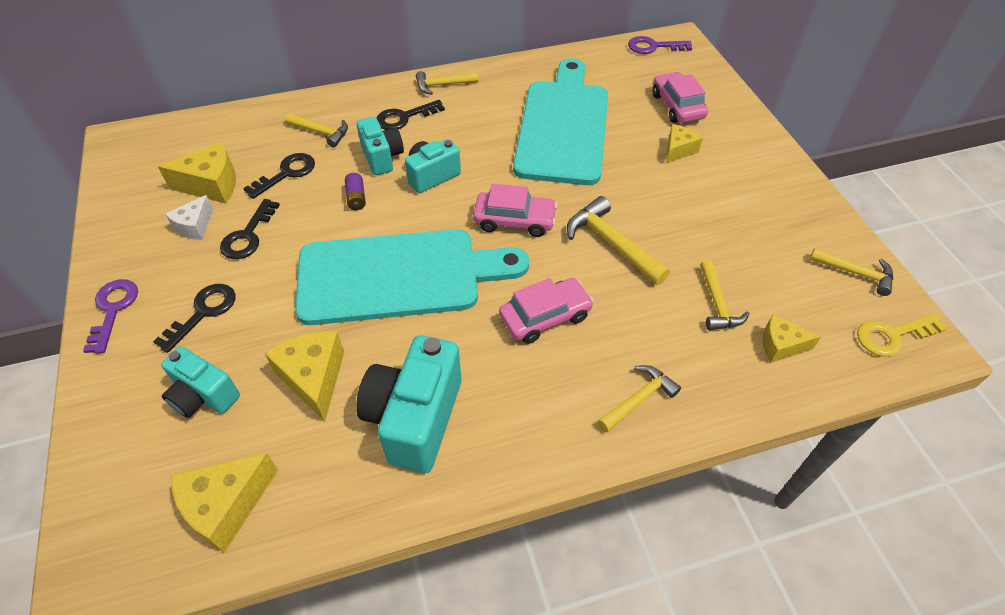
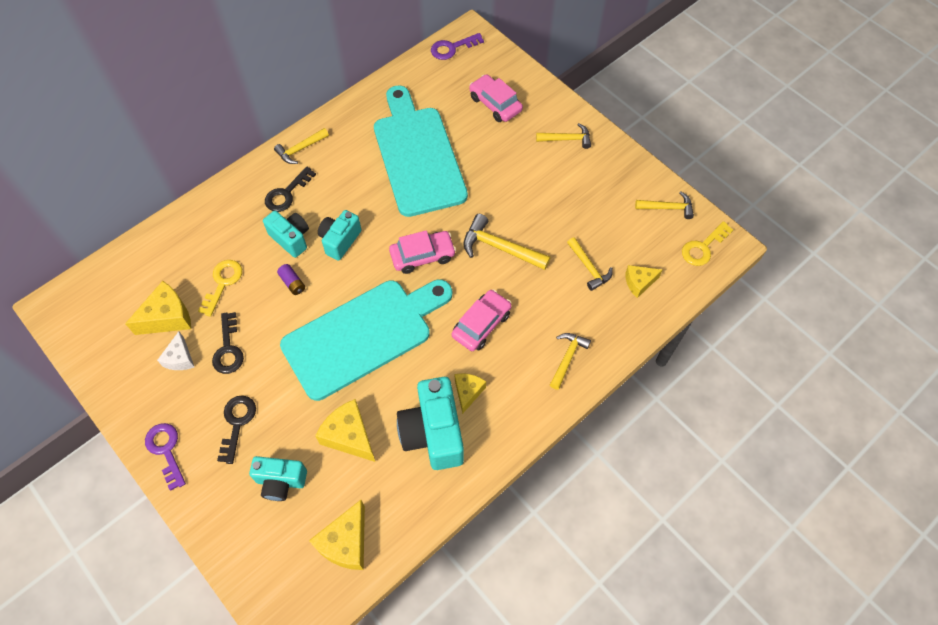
camera: 25 degrees left, 10 degrees up
black key [243,153,315,199] -> yellow key [198,260,242,317]
yellow hammer [285,114,348,148] -> yellow hammer moved to [536,123,591,149]
yellow cheese [666,124,703,163] -> yellow cheese moved to [454,373,486,414]

